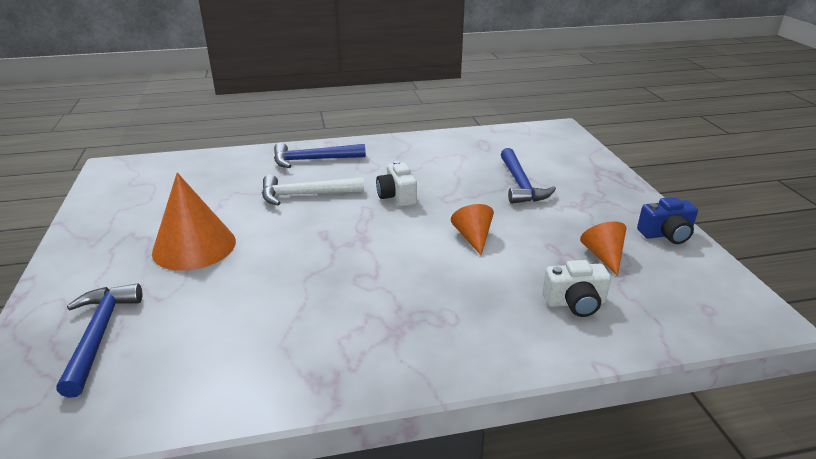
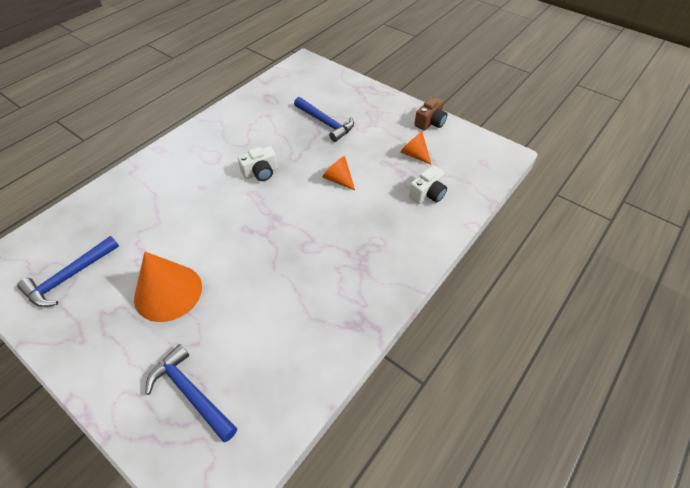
camera: 40 degrees left, 20 degrees up
white hammer [262,175,364,205] -> none
blue hammer [274,142,366,168] -> blue hammer moved to [17,236,119,307]
white camera [376,160,417,207] -> white camera turned 60 degrees counterclockwise [238,146,278,181]
blue camera [637,197,698,244] -> brown camera [414,97,447,131]

